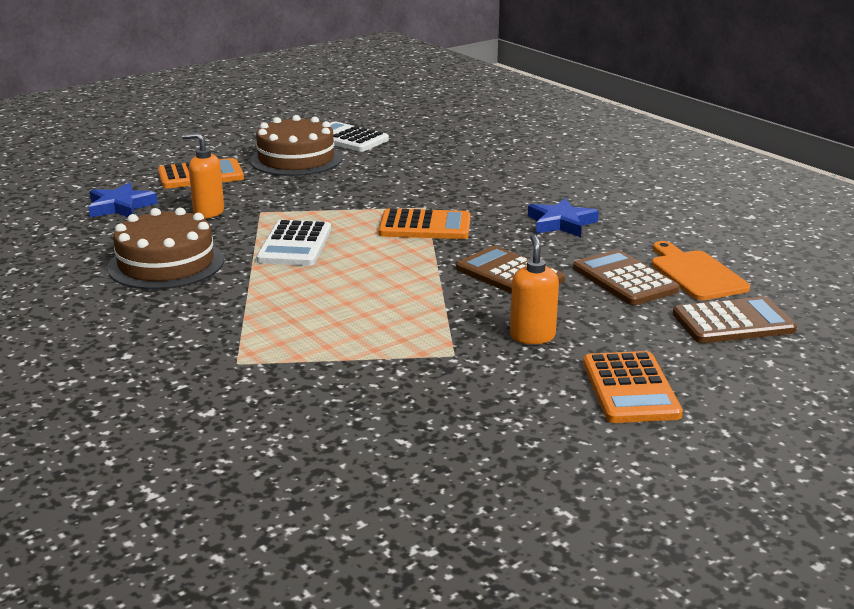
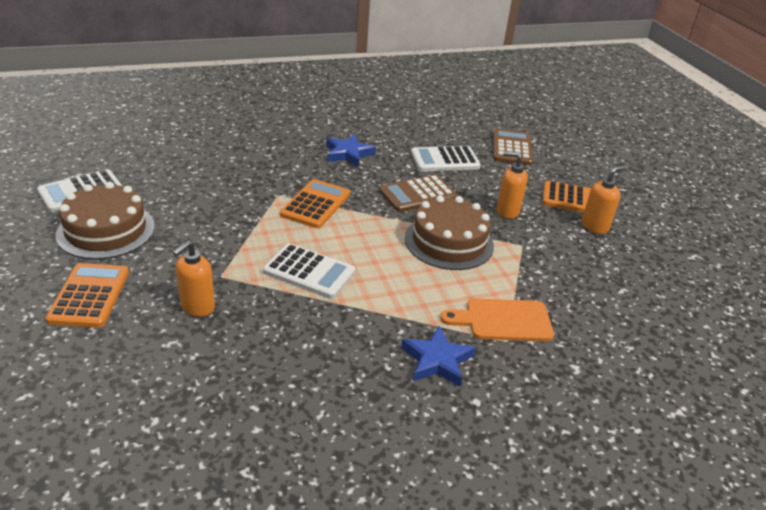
camera: 75 degrees left, 10 degrees up
blue star [89,183,158,218] -> blue star moved to [401,326,476,387]
brown cake [107,208,224,290] -> brown cake moved to [405,195,494,270]
brown calculator [573,250,680,305] -> white calculator [411,146,481,172]
orange cutting board [652,241,750,300] -> orange cutting board moved to [440,298,554,341]
none -> orange soap dispenser [582,166,625,234]

